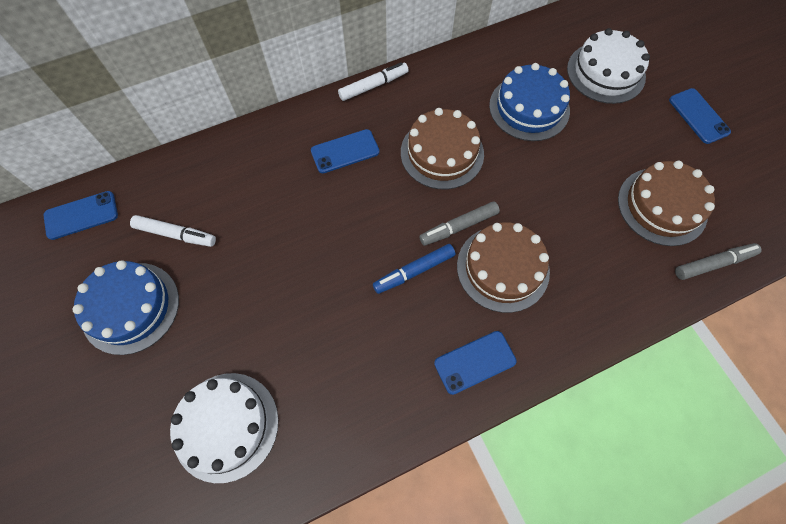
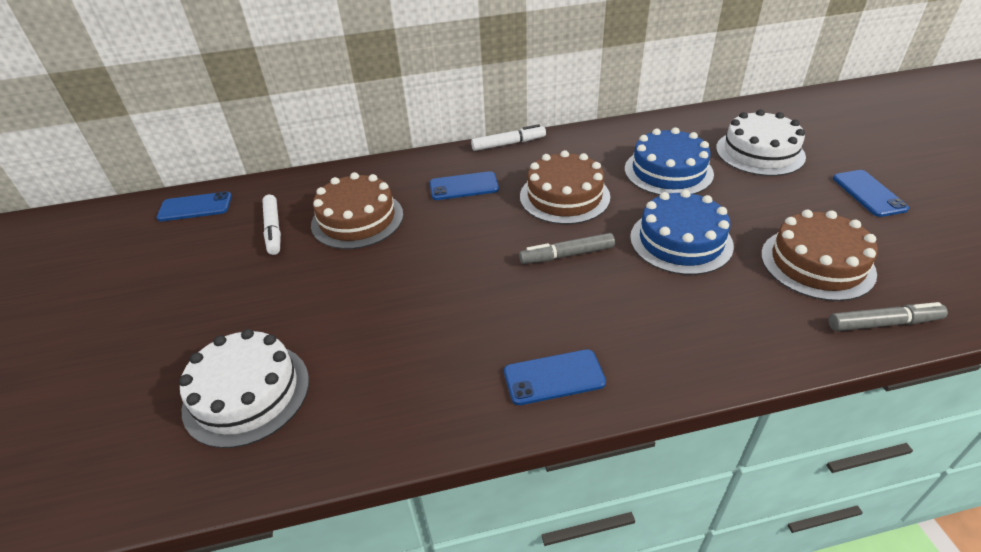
camera: 15 degrees right, 25 degrees down
blue cake [72,260,179,355] -> blue cake moved to [630,190,734,275]
white marker [130,215,216,247] -> white marker turned 45 degrees clockwise [262,195,281,255]
blue marker [373,244,456,294] -> none
brown cake [457,222,550,313] -> brown cake moved to [311,172,403,249]

